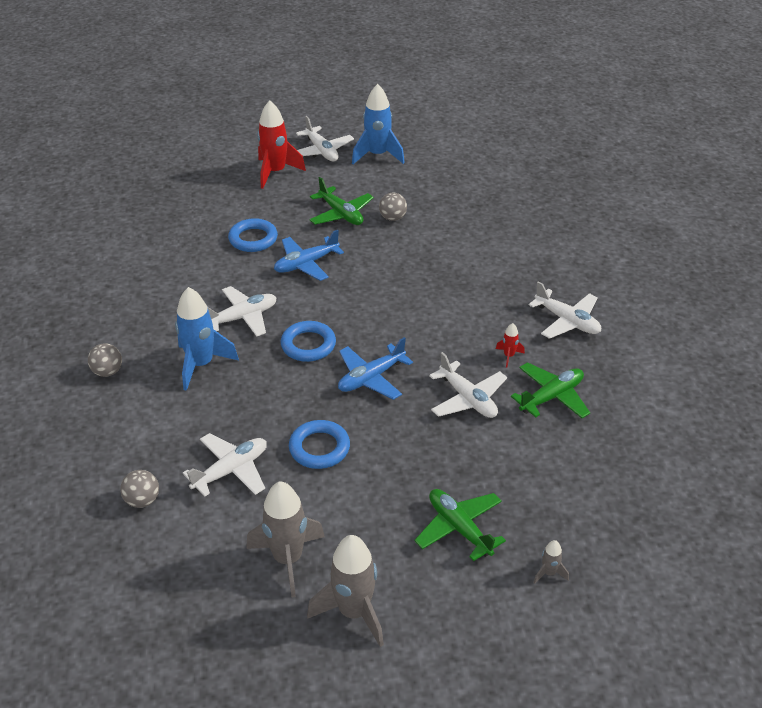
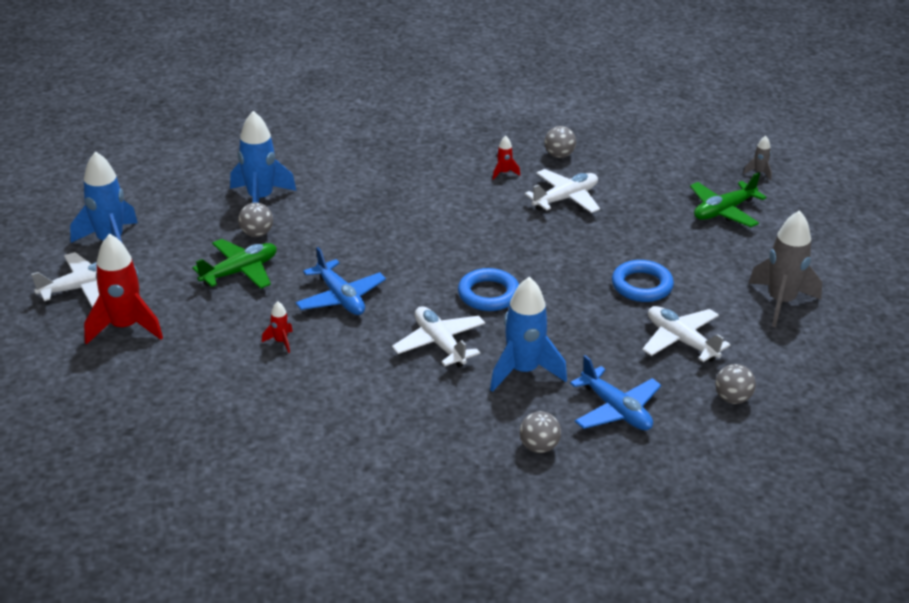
camera: 90 degrees left, 5 degrees down
blue ring [228,218,278,252] -> red rocket [262,301,293,353]
grey rocket [307,535,384,647] -> none
blue plane [338,337,413,400] -> blue plane moved to [570,355,661,430]
green plane [511,362,590,418] -> grey ball [545,126,576,158]
white plane [529,281,601,339] -> none
none -> blue rocket [230,111,297,203]

